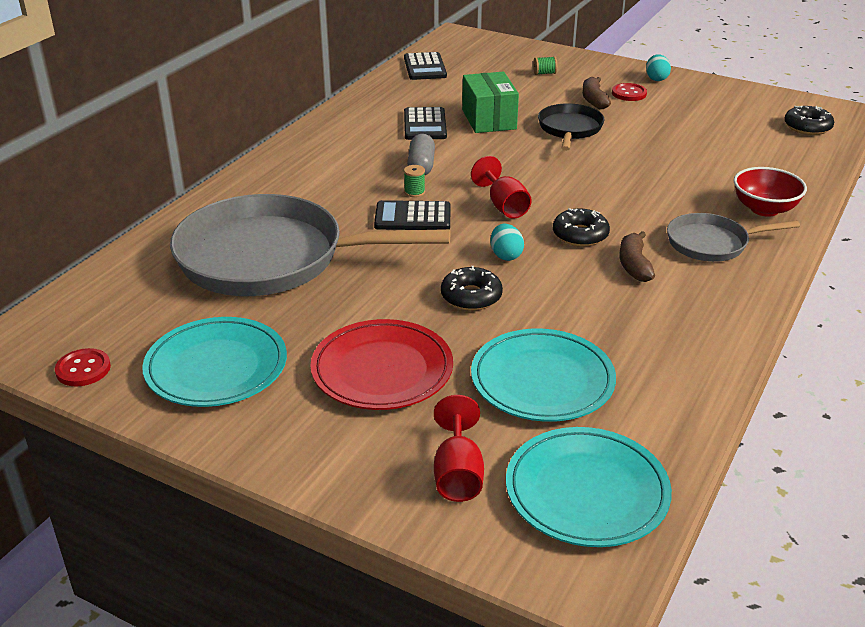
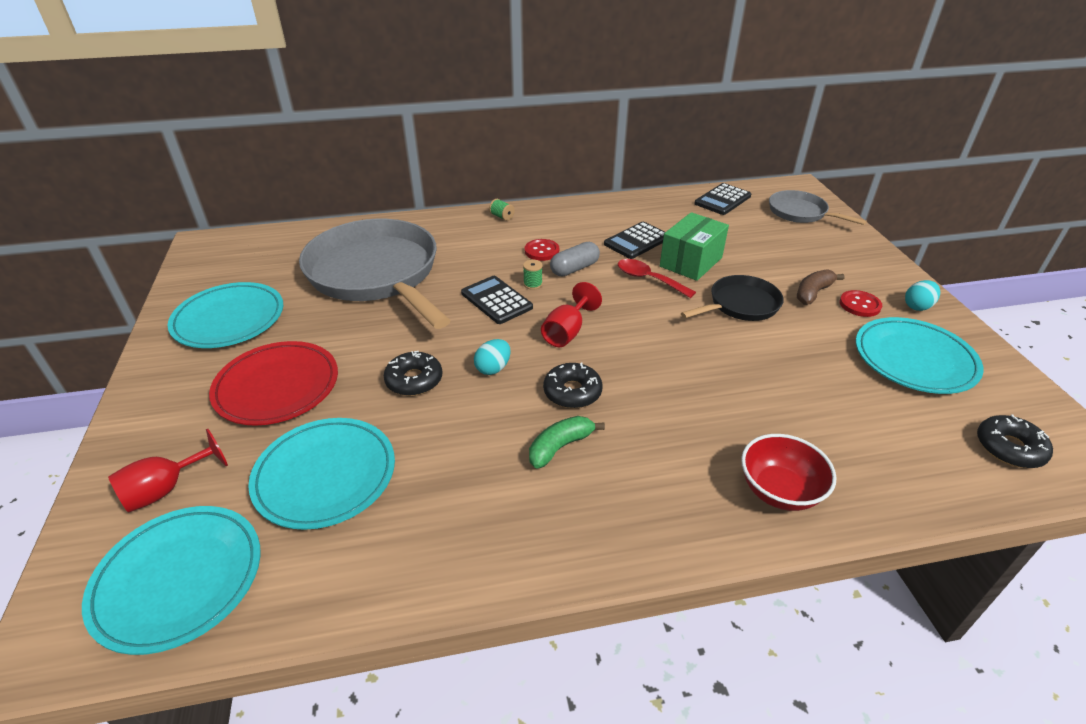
camera: 50 degrees right, 5 degrees up
red button [55,348,111,386] -> red button moved to [525,239,559,261]
green spool [533,56,557,75] -> green spool moved to [489,199,515,221]
brown banana [619,231,655,282] -> green banana [529,416,605,468]
grey pan [667,213,800,262] -> grey pan moved to [769,190,867,225]
none -> red spoon [618,259,696,298]
none -> turquoise plate [856,317,984,394]

